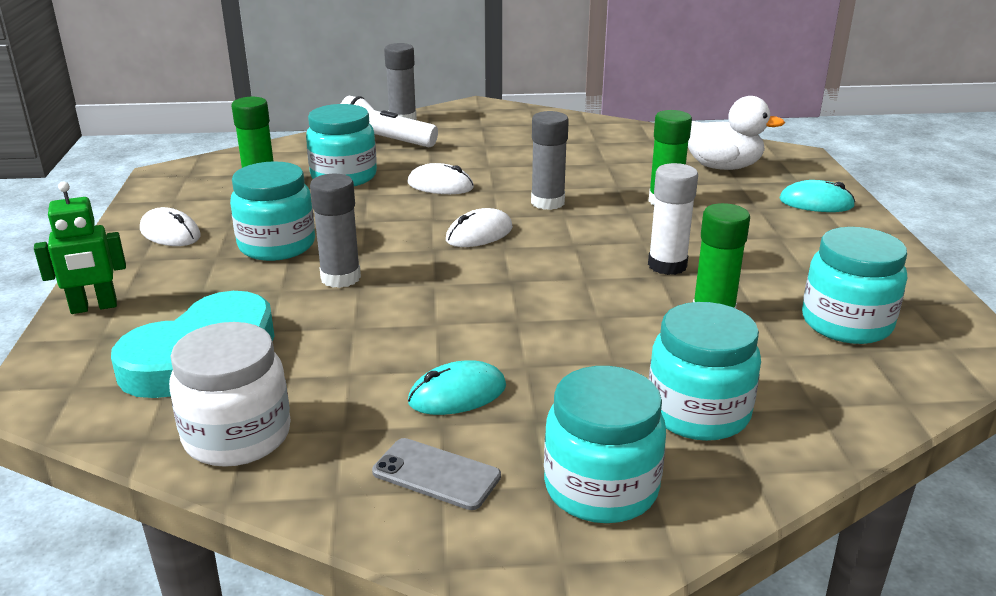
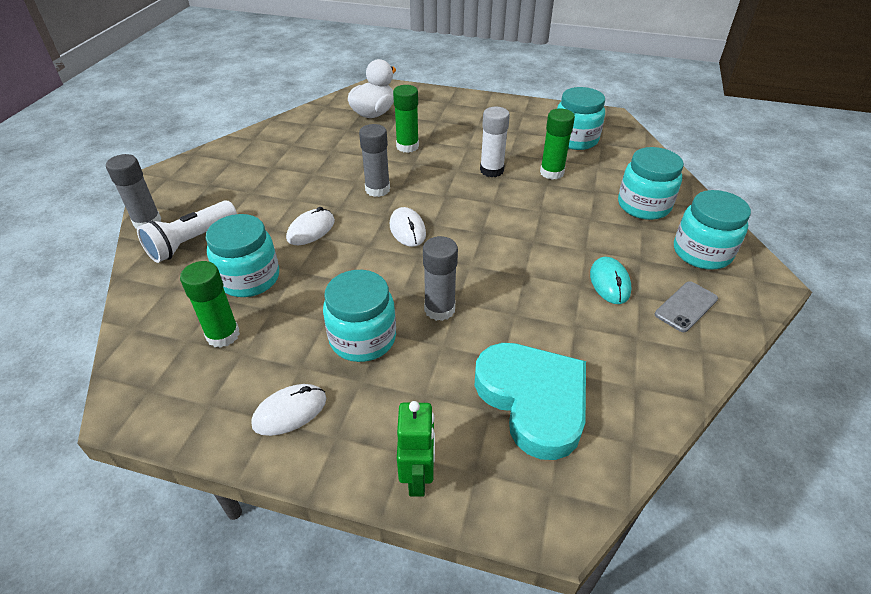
camera: 70 degrees left, 15 degrees up
white jar [169,322,291,467] -> none
turquoise mouse [779,180,855,212] -> none

